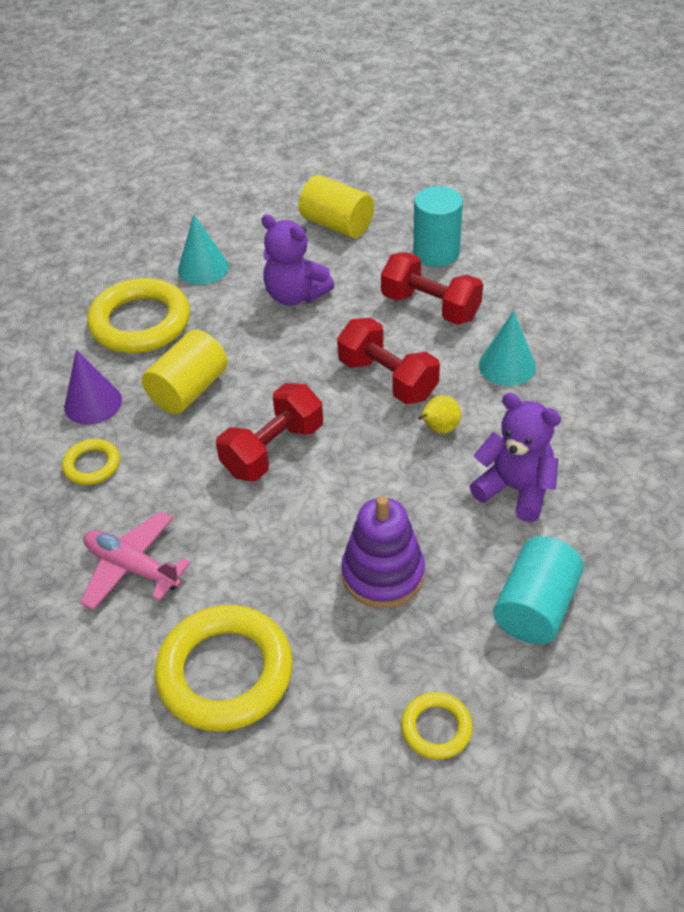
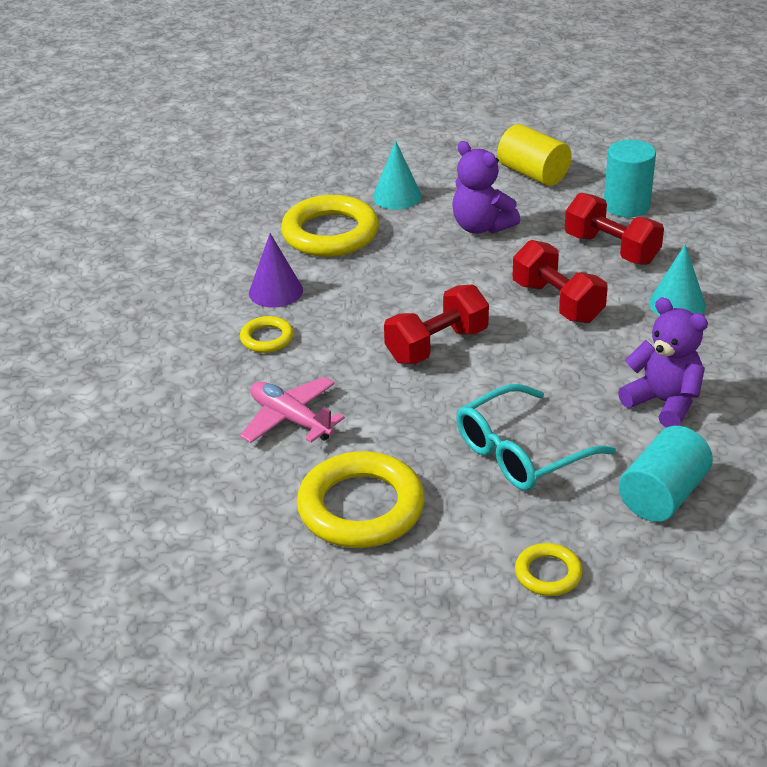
camera: 10 degrees right, 10 degrees down
yellow cylinder [142,330,228,414] -> none
purple stacking toy [341,496,425,608] -> turquoise glasses [456,384,616,491]
yellow pear [418,395,461,434] -> none

